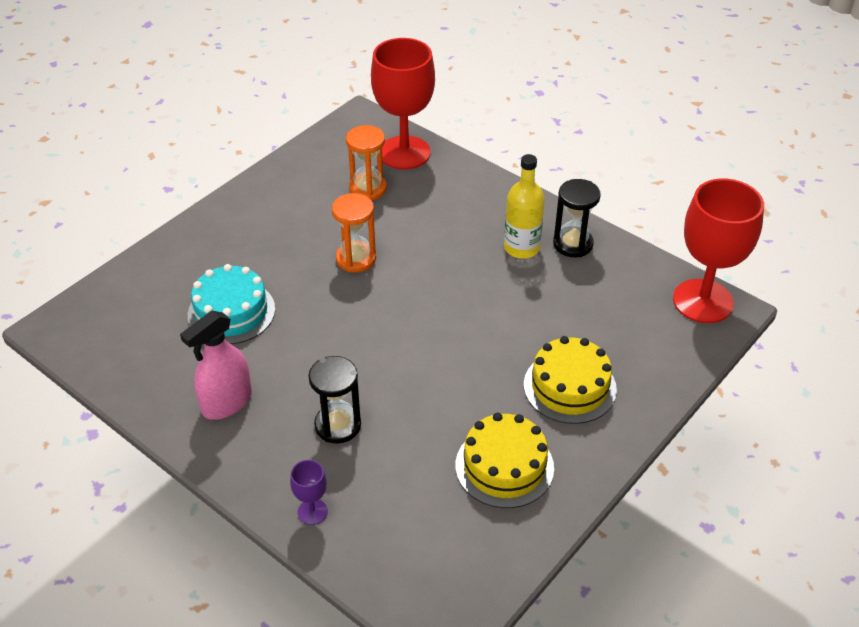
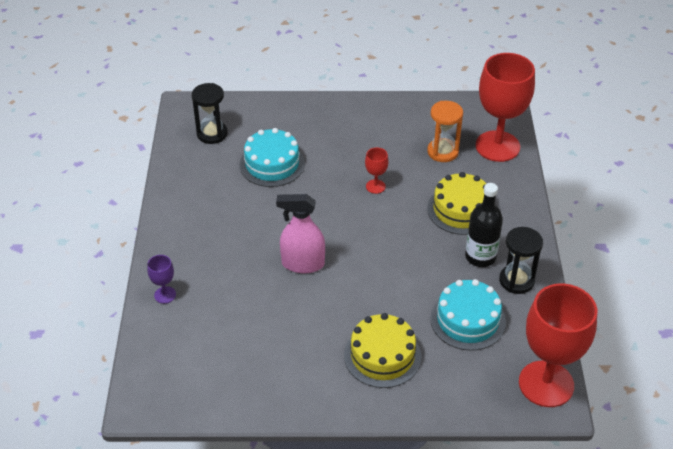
camera: 50 degrees right, 0 degrees up
pink spray bottle [180,311,252,420] -> pink spray bottle moved to [276,194,325,273]
black hourglass [308,356,361,444] -> black hourglass moved to [192,83,228,144]
orange hourglass [332,193,376,273] -> red goblet [365,147,389,194]
yellow cake [455,413,554,508] -> yellow cake moved to [427,172,487,235]
yellow bottle [504,154,545,259] -> black bottle [465,183,503,267]
none -> turquoise cake [430,279,506,351]

